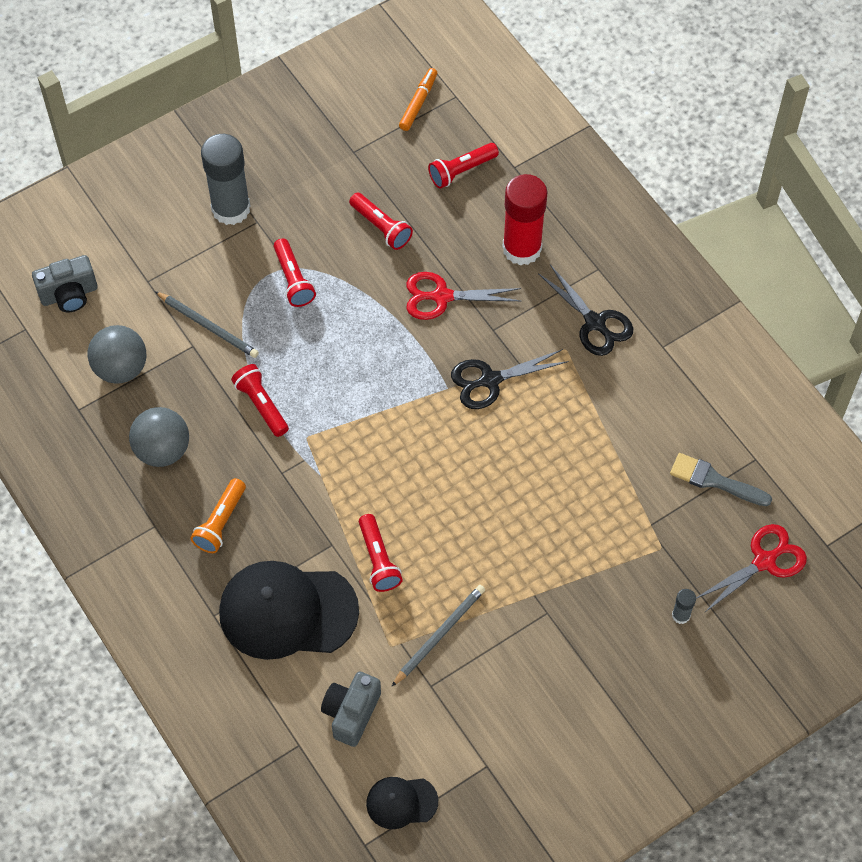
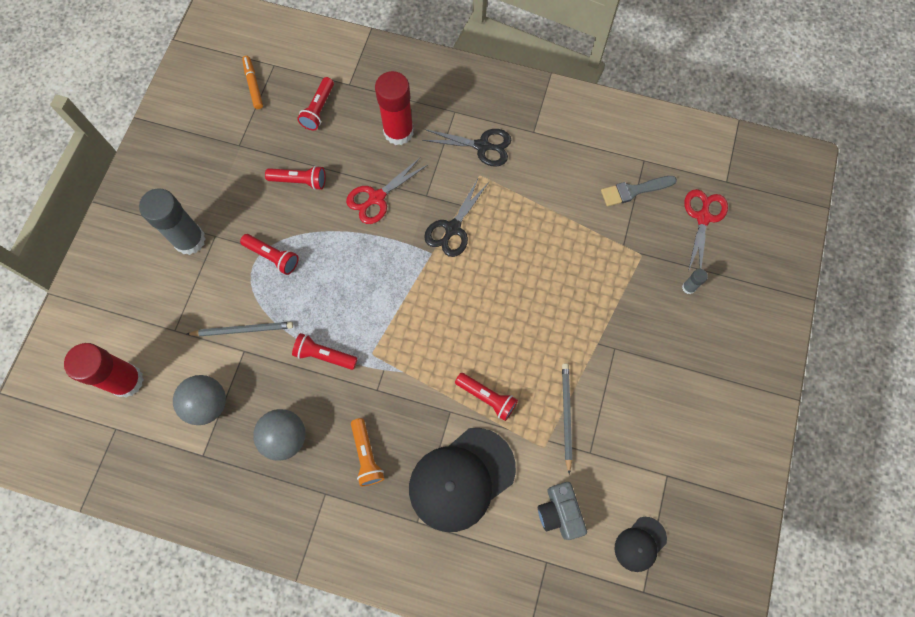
camera: 40 degrees left, 10 degrees up
grey camera [32,255,97,313] -> red glue stick [64,343,144,398]

